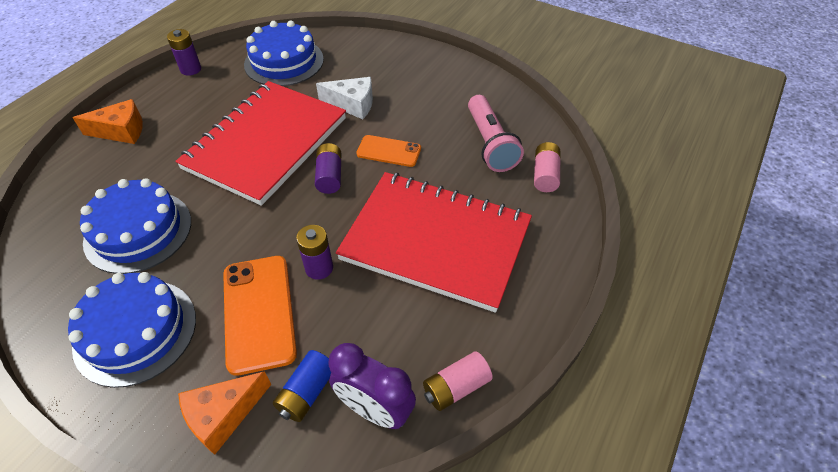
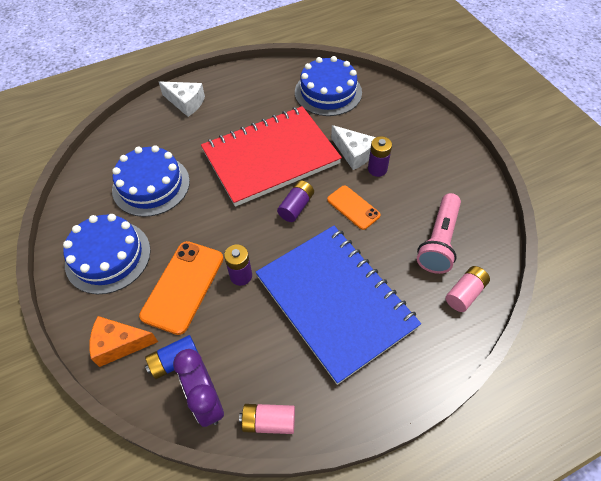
camera: 35 degrees right, 5 degrees up
orange cheese [73,99,143,144] -> white cheese [159,81,205,117]
purple battery [167,29,201,76] -> purple battery moved to [368,136,392,177]
red notebook [336,172,532,313] -> blue notebook [256,226,421,385]

